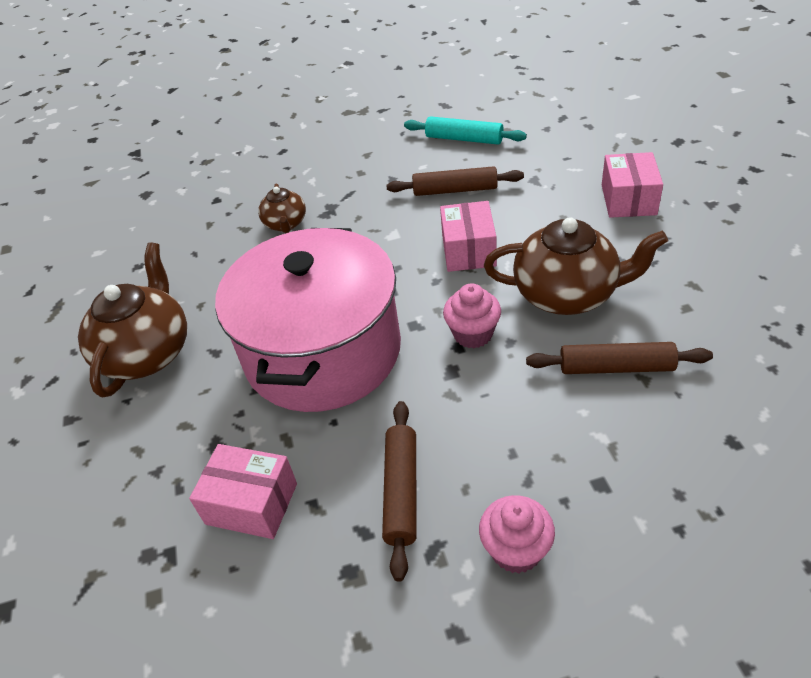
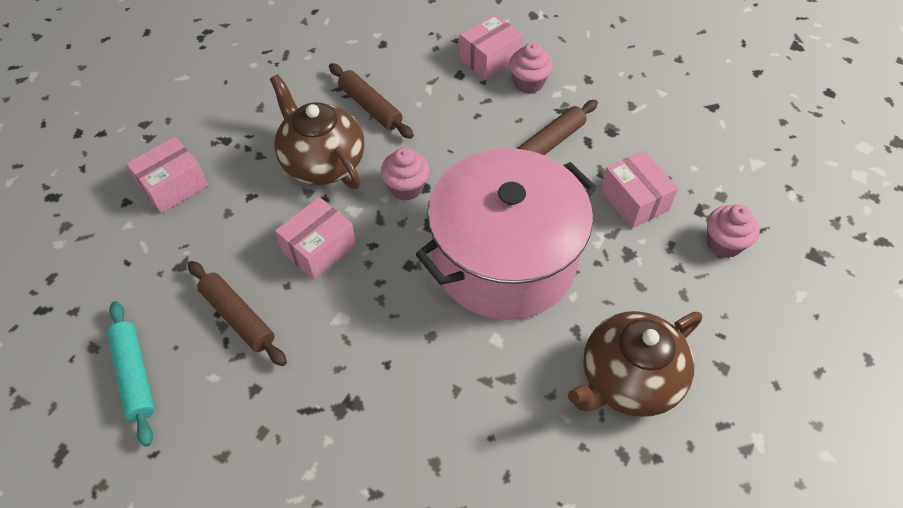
camera: 140 degrees left, 10 degrees up
brown teapot [258,183,306,233] -> none
none -> pink box [459,14,523,80]
none -> pink cupcake [707,204,760,258]

